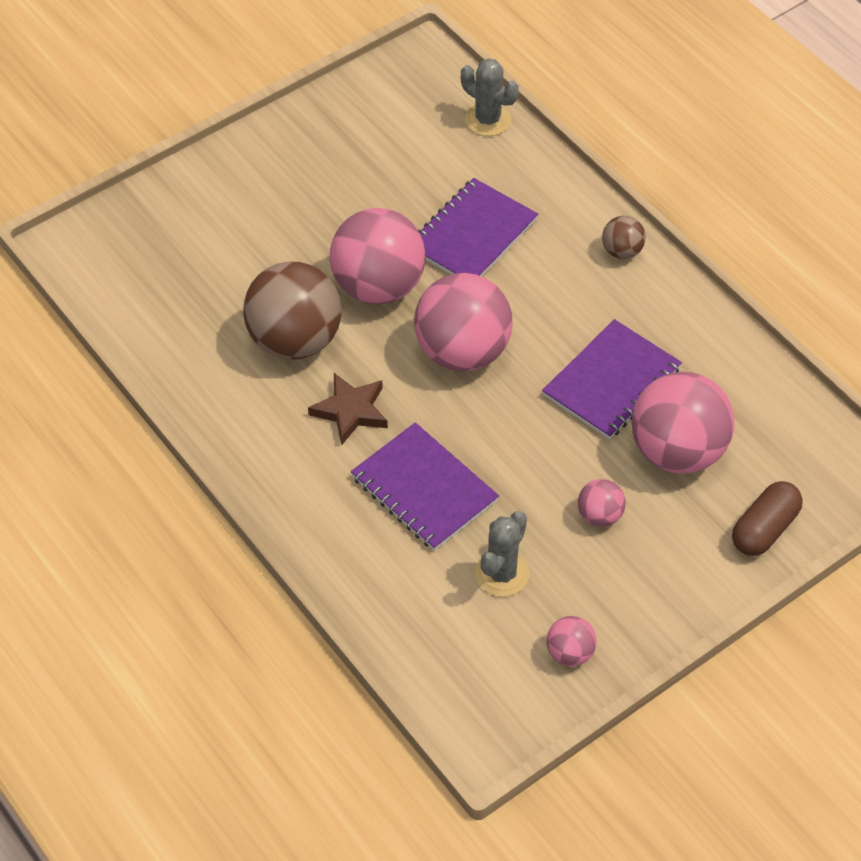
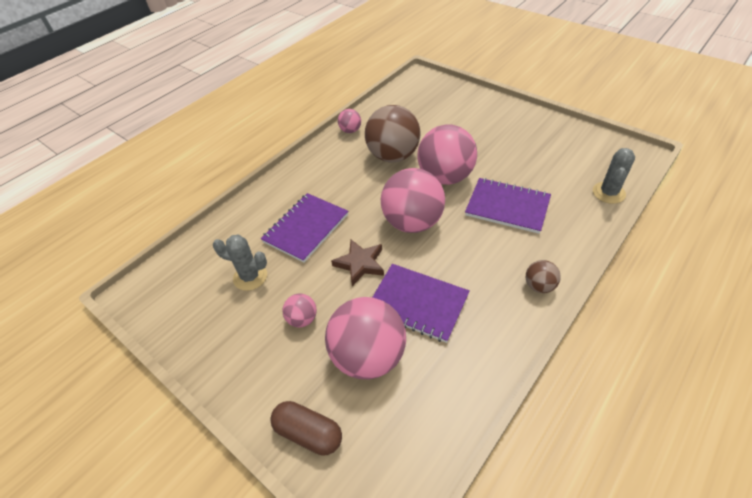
camera: 80 degrees right, 5 degrees down
brown star [308,373,388,445] -> brown star moved to [331,240,384,286]
pink ball [547,616,597,666] -> pink ball moved to [338,109,361,133]

